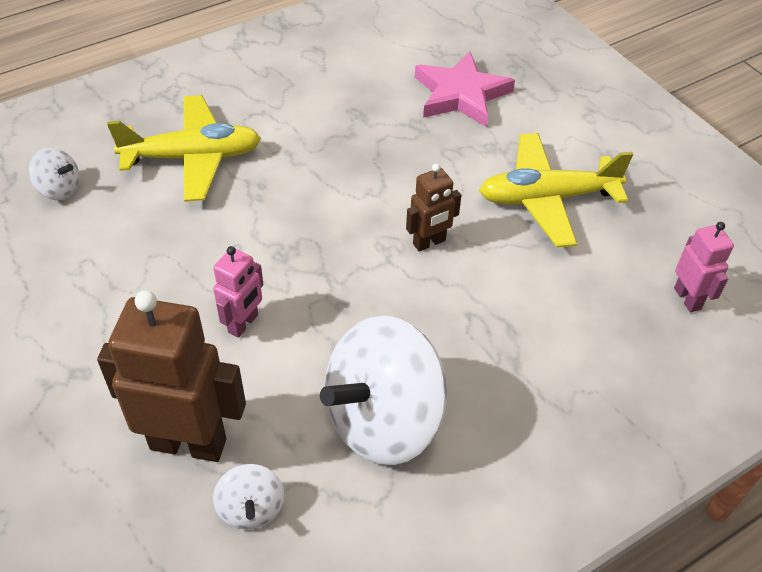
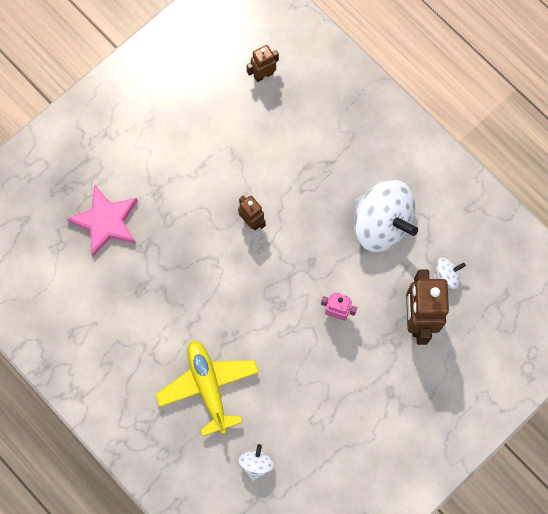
camera: 100 degrees left, 25 degrees up
yellow plane [479,133,633,247] -> none
pink robot [674,222,734,312] -> brown robot [247,45,279,82]

